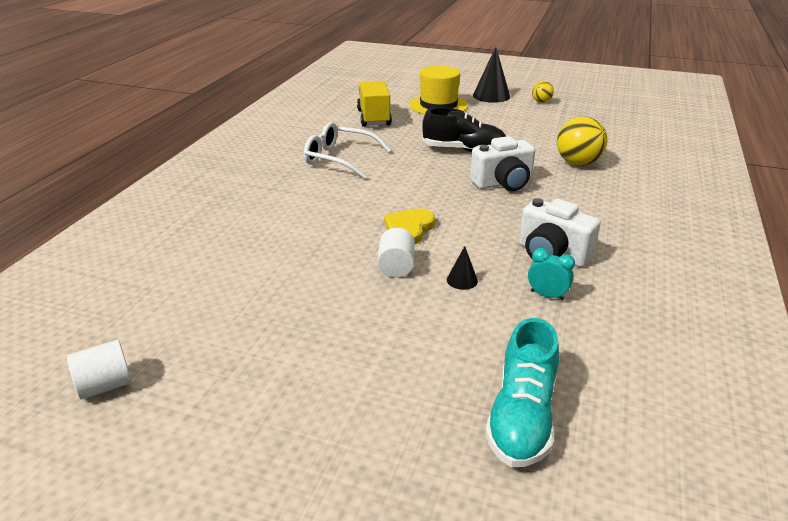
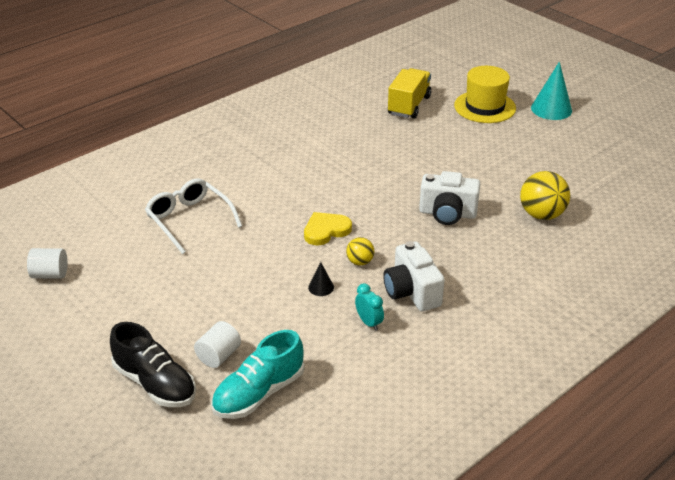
camera: 30 degrees right, 5 degrees up
white glasses [304,122,391,179] -> white glasses moved to [145,179,242,254]
white cylinder [377,228,415,278] -> white cylinder moved to [194,321,241,368]
black shoe [422,108,506,152] -> black shoe moved to [110,322,196,407]
black cone [473,47,510,103] -> turquoise cone [531,62,572,120]
yellow ball [532,81,554,103] -> yellow ball moved to [346,237,374,265]

